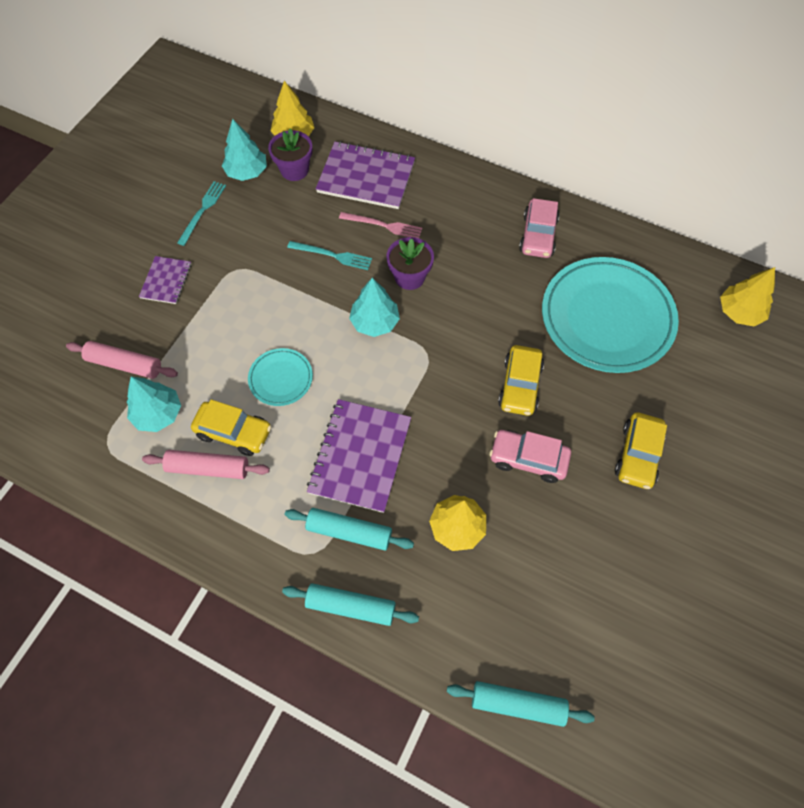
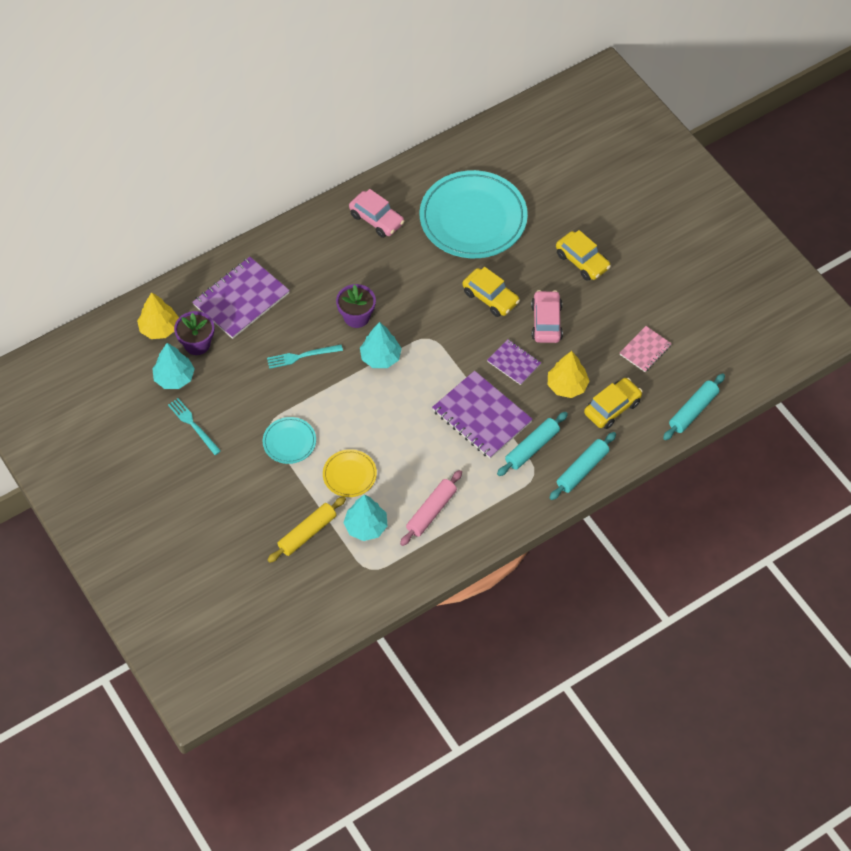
camera: 60 degrees left, 5 degrees down
pink rolling pin [66,341,178,379] -> yellow rolling pin [268,496,346,563]
purple notebook [139,256,191,304] -> purple notebook moved to [487,339,541,385]
yellow car [191,399,272,456] -> yellow car moved to [584,378,643,429]
turquoise plate [248,348,313,406] -> turquoise plate moved to [263,417,316,464]
turquoise fork [287,241,372,270] -> turquoise fork turned 150 degrees counterclockwise [267,345,343,369]
pink fork [339,212,422,238] -> none
pink car [490,430,571,483] -> pink car turned 135 degrees clockwise [531,290,563,343]
yellow tree [720,267,775,326] -> none
none -> yellow plate [323,449,377,497]
none -> pink notebook [620,326,672,372]

